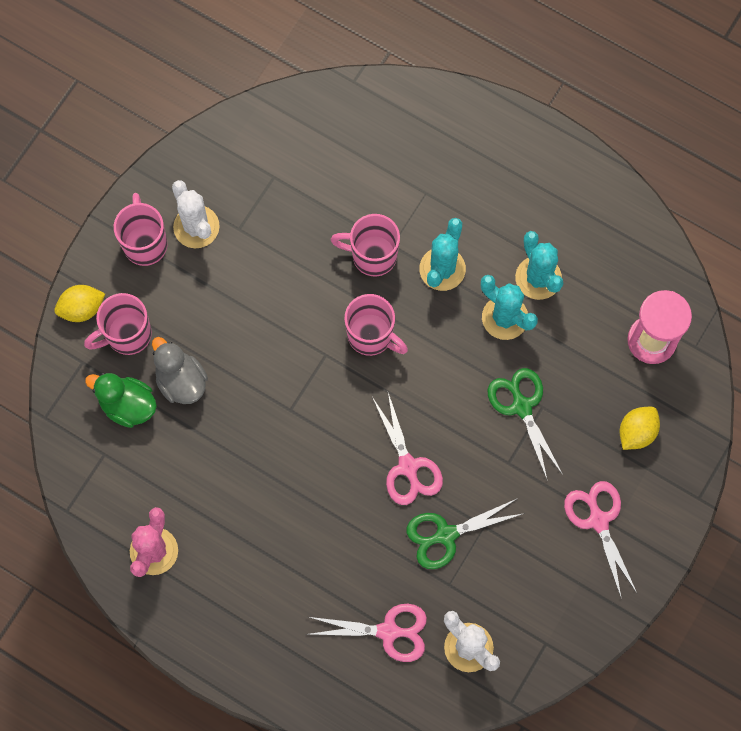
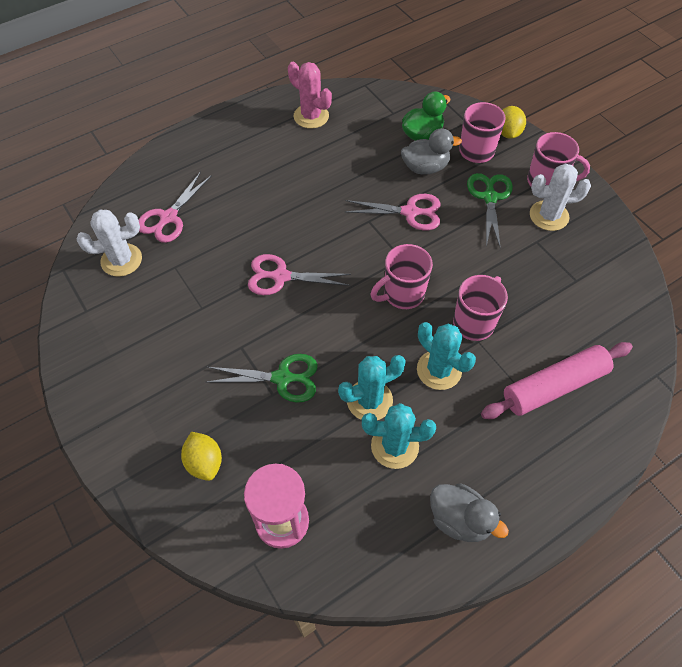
camera: 115 degrees right, 15 degrees down
green scissors [406,498,525,569] -> green scissors moved to [467,173,513,249]
pink scissors [564,481,637,597] -> pink scissors moved to [345,194,441,230]
none -> grey duck [430,484,509,542]
none -> pink rolling pin [481,342,633,419]

